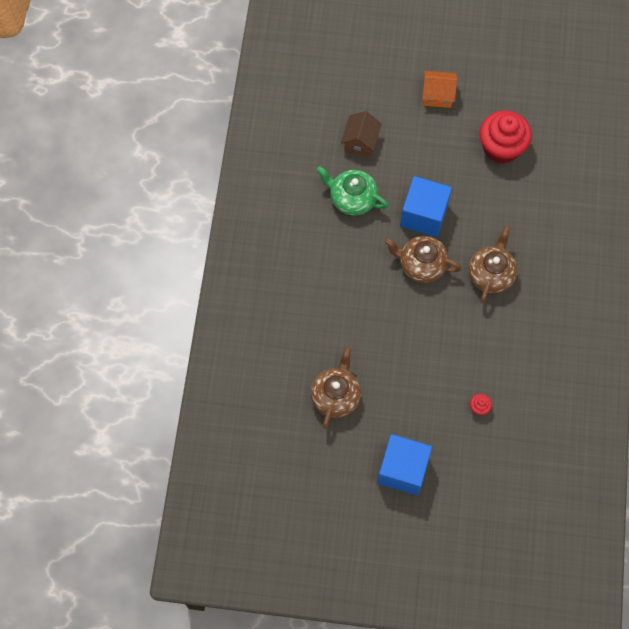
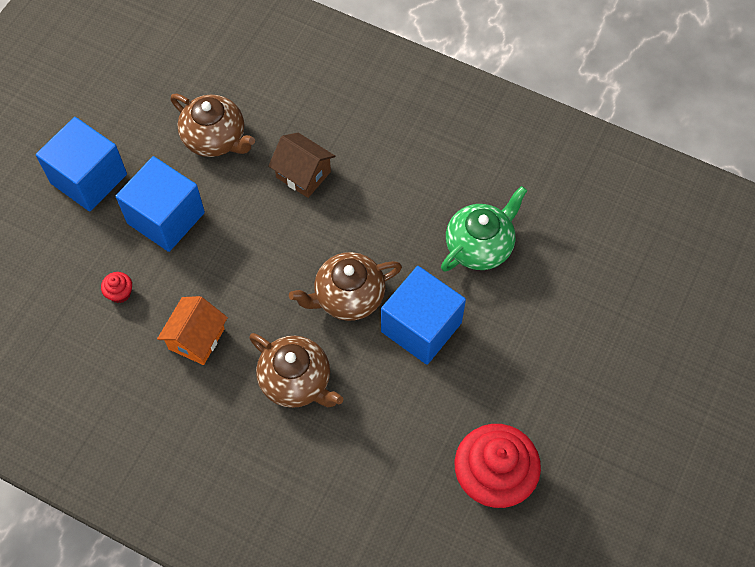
camera: 110 degrees right, 5 degrees down
brown house [341,111,382,157] -> brown house moved to [269,133,335,198]
brown teapot [384,236,461,283] -> brown teapot turned 150 degrees counterclockwise [289,252,402,321]
orange house [422,71,457,108] -> orange house moved to [157,296,228,365]
none -> blue cube [116,156,205,252]

